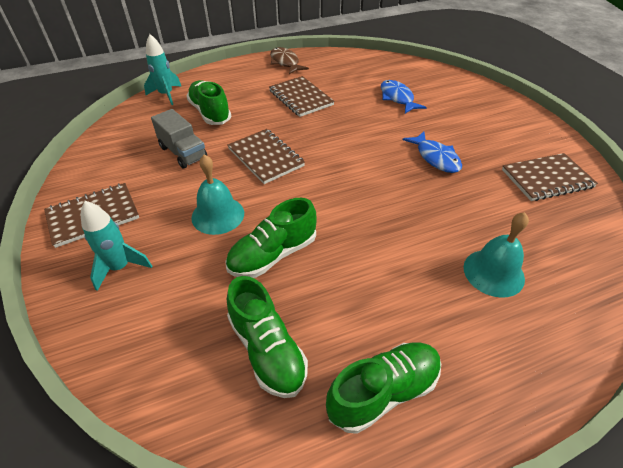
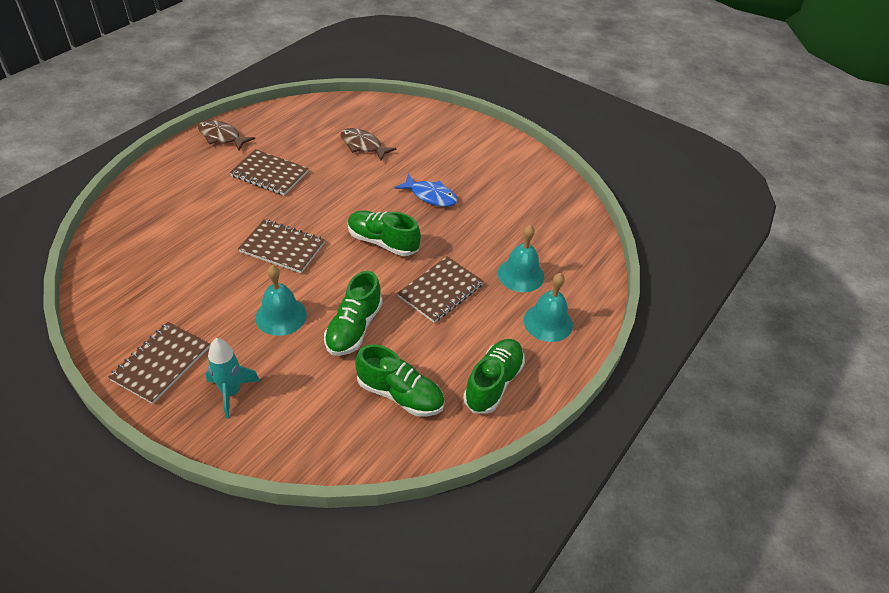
camera: 35 degrees left, 0 degrees up
turquoise rocket [144,34,182,105] -> none
grey truck [151,109,207,169] -> none
green shoe [187,80,231,125] -> green shoe moved to [348,211,421,256]
blue fish [381,80,427,114] -> brown fish [341,128,397,161]
brown notebook [502,153,598,201] -> brown notebook moved to [397,256,484,323]
none -> turquoise bell [524,273,573,342]

